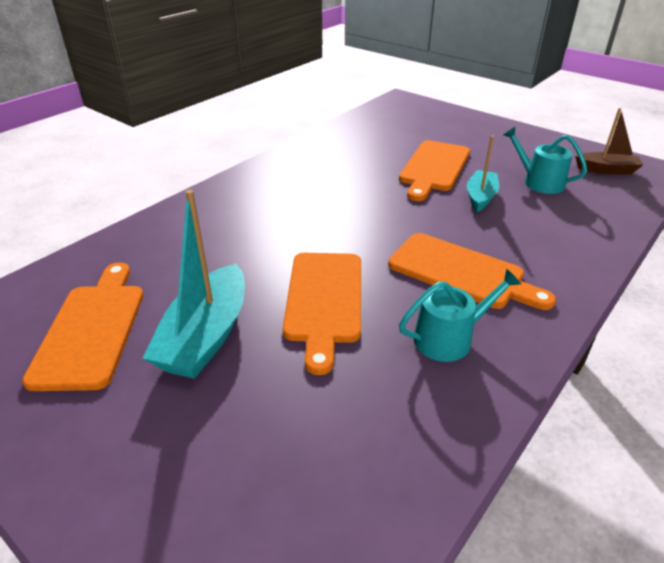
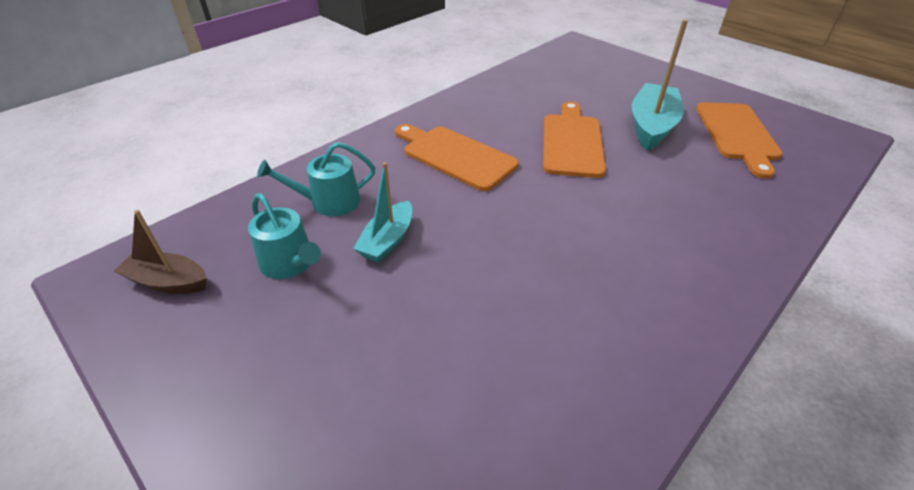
camera: 175 degrees left, 5 degrees up
orange cutting board [399,140,470,201] -> none
turquoise watering can [399,269,521,362] -> turquoise watering can moved to [257,142,375,216]

